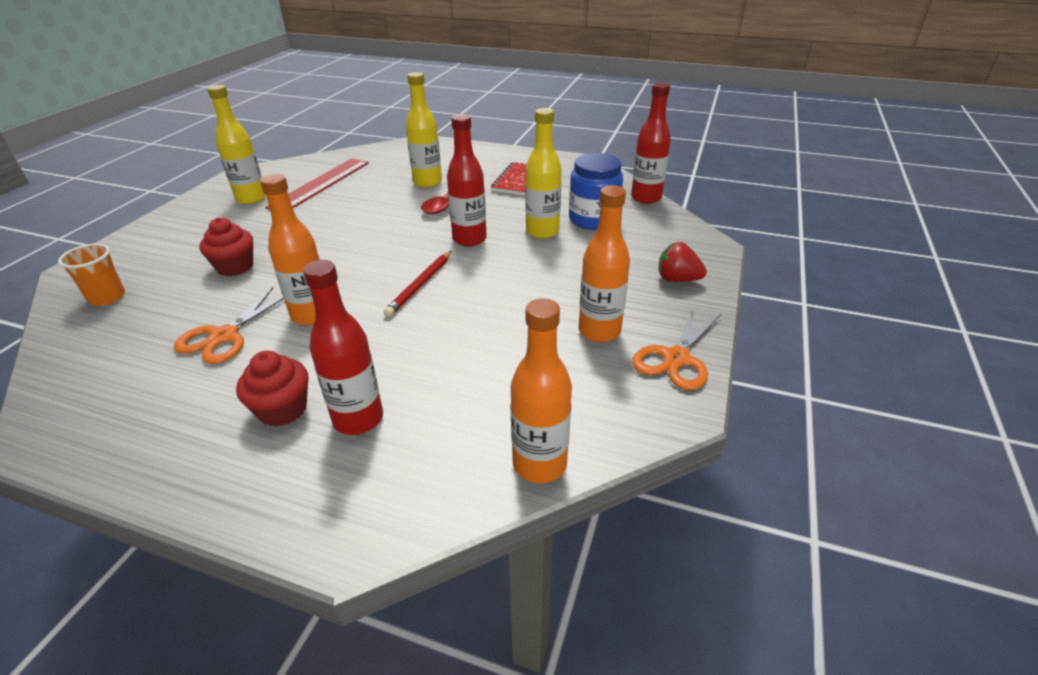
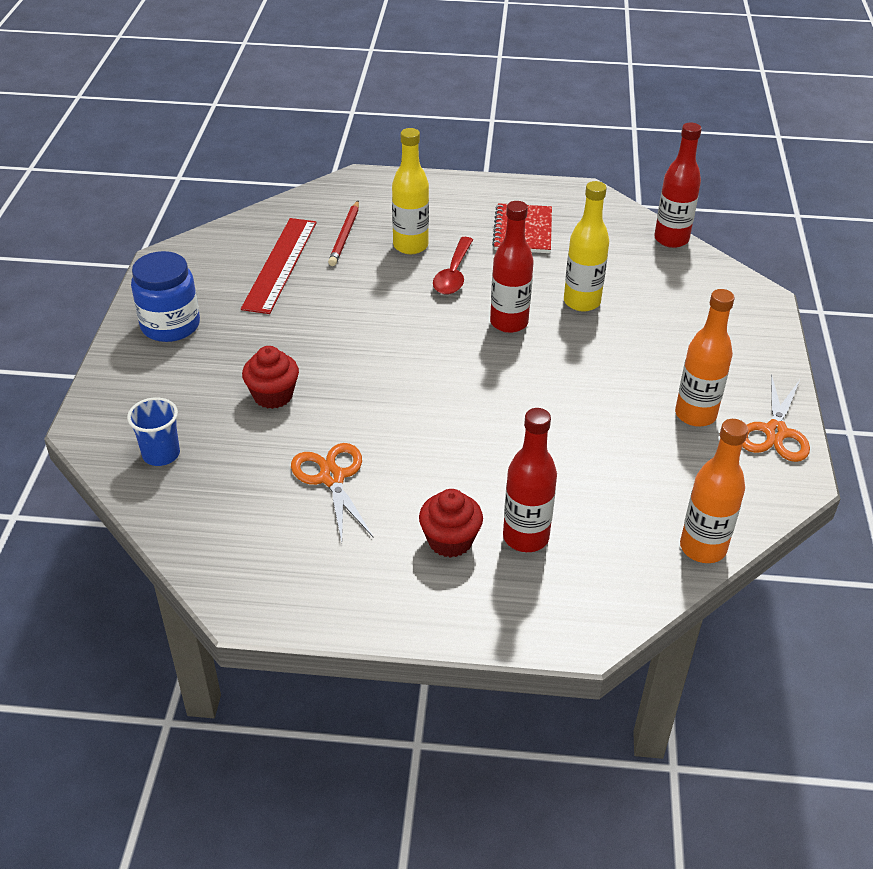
camera: 15 degrees left, 5 degrees up
orange cup [58,243,125,306] -> blue cup [127,397,180,466]
orange scissors [174,286,284,364] -> orange scissors turned 150 degrees clockwise [291,443,374,542]
yellow bottle [207,85,266,204] -> none
orange bottle [260,174,320,325] -> none
red pencil [384,251,452,317] -> red pencil moved to [328,201,359,266]
blue jar [569,153,623,230] -> blue jar moved to [131,251,200,342]
red strawberry [658,242,707,282] -> none

